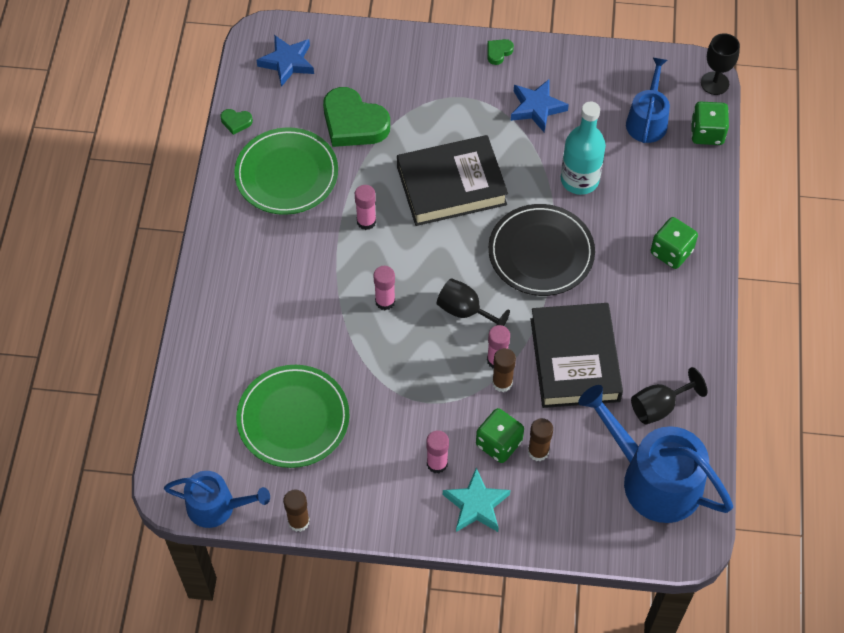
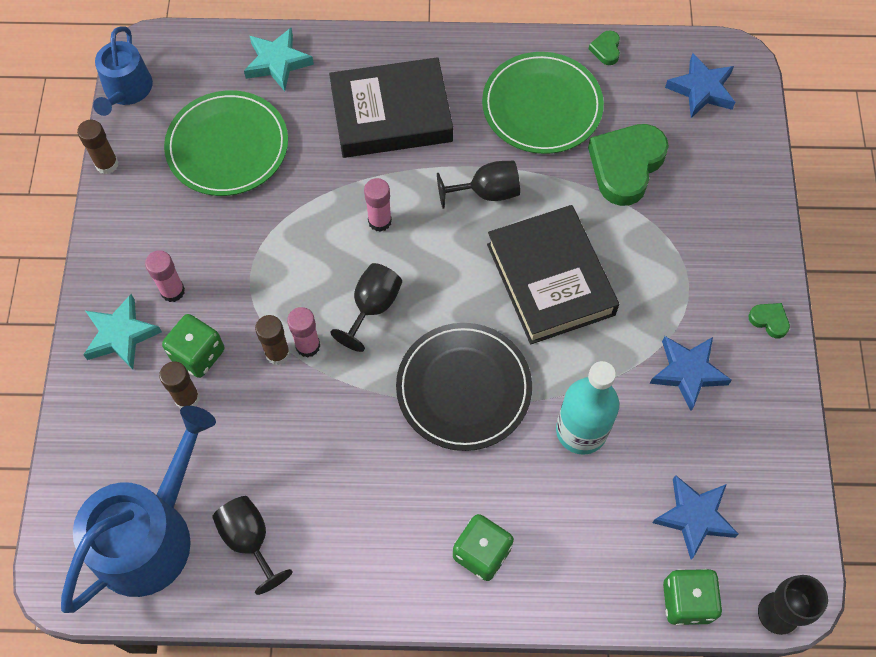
camera: 85 degrees right, 5 degrees up
pink glue stick [355,185,376,230] -> black goblet [437,161,520,209]
black book [531,303,623,408] -> black book moved to [329,57,453,158]
blue watering can [626,58,670,143] -> blue star [652,475,739,559]
none -> turquoise star [244,28,314,91]

